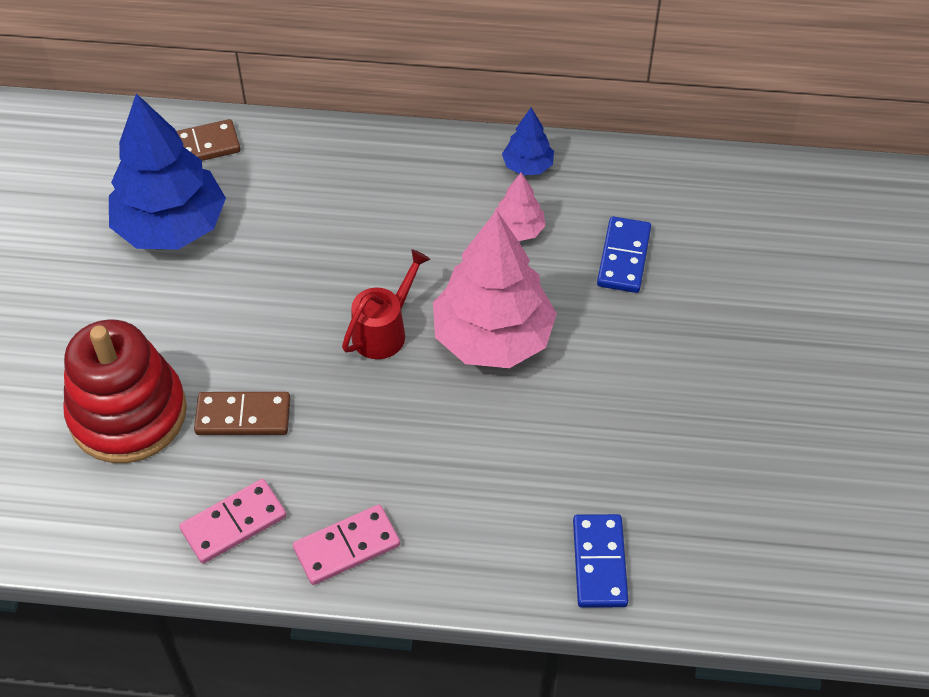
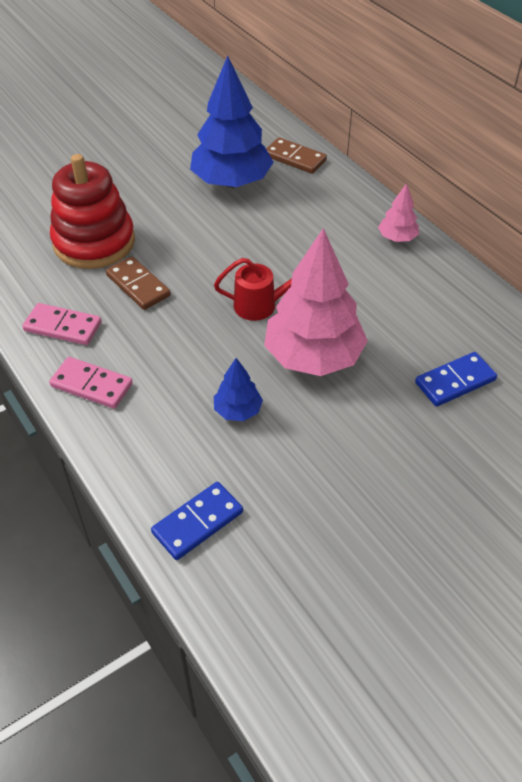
camera: 50 degrees right, 5 degrees down
pink tree [494,173,546,241] -> pink tree moved to [378,183,419,242]
blue tree [502,107,554,175] -> blue tree moved to [214,358,263,421]

